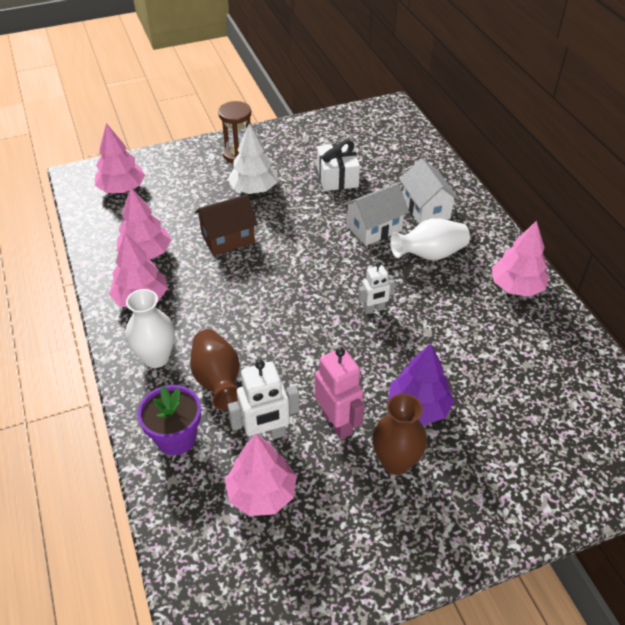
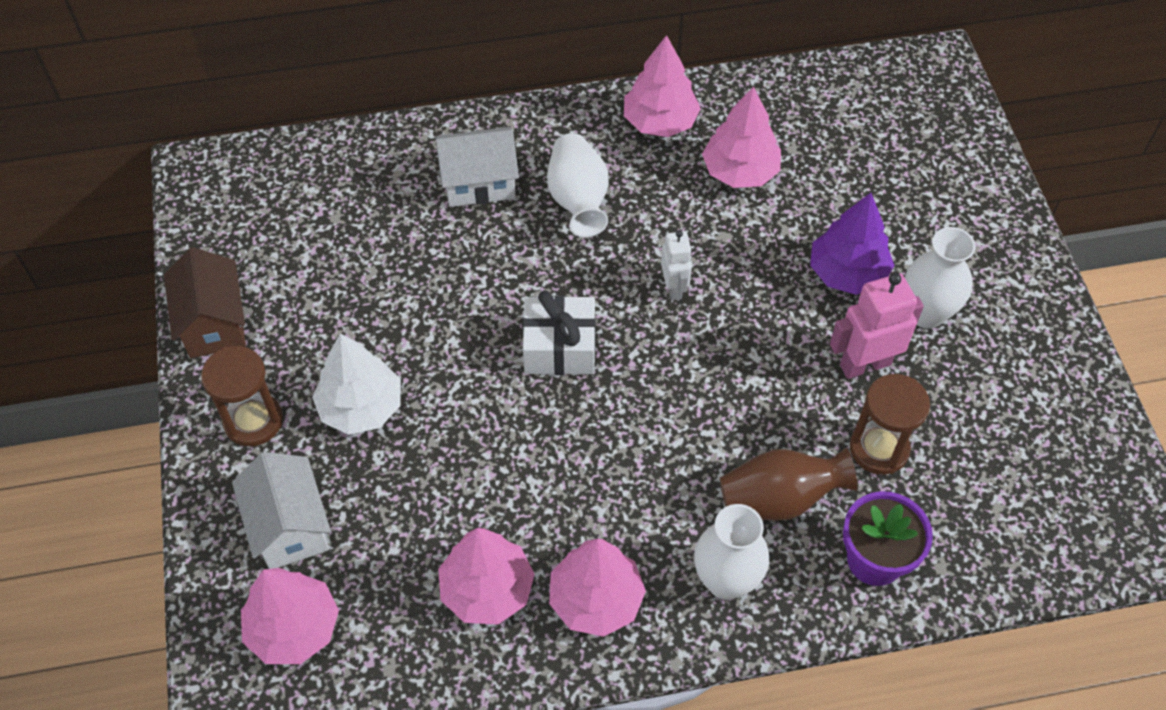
camera: 80 degrees left, 10 degrees up
brown house [195,194,258,256] -> brown house moved to [164,247,246,358]
pink tree [225,434,297,516] -> pink tree moved to [702,86,781,188]
white robot [228,360,299,442] -> brown hourglass [850,374,930,475]
white gift [317,140,360,191] -> white gift moved to [523,290,596,375]
white house [343,183,409,246] -> white house moved to [232,452,331,569]
brown vase [372,394,427,475] -> white vase [905,227,976,329]

